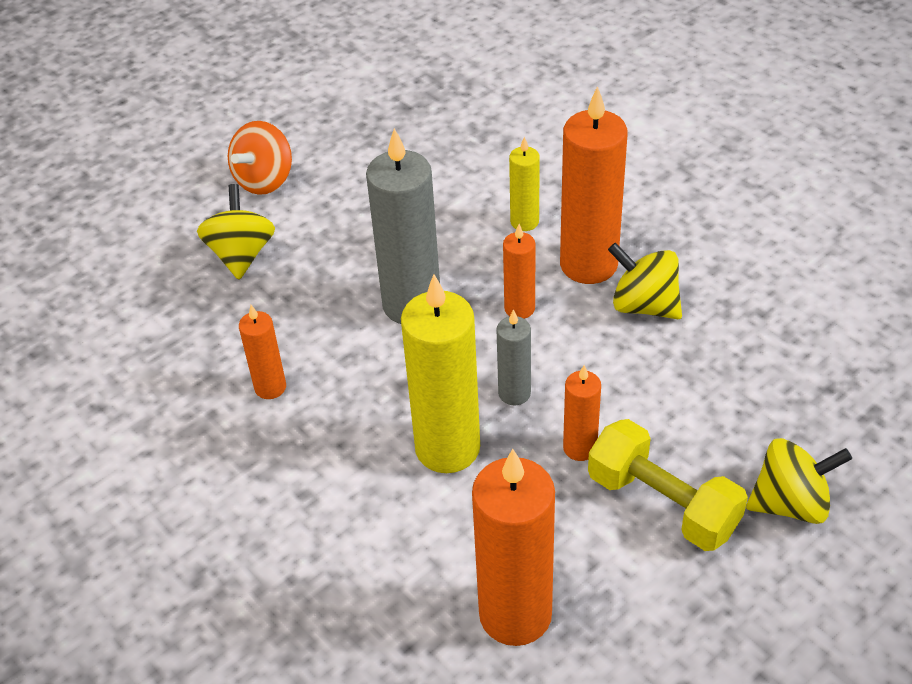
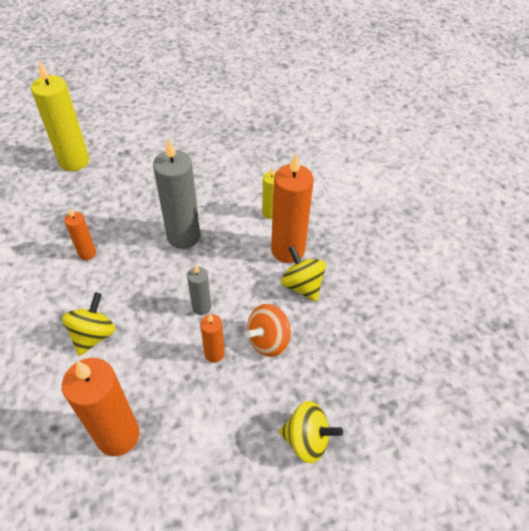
camera: 20 degrees right, 5 degrees up
yellow spinning top [197,184,275,280] -> yellow spinning top moved to [62,292,115,356]
orange spinning top [228,121,292,195] -> orange spinning top moved to [245,304,291,357]
yellow candle [401,274,480,473] -> yellow candle moved to [31,60,89,171]
orange candle [503,224,535,319] -> none
yellow dumbbell [588,419,748,551] -> none

